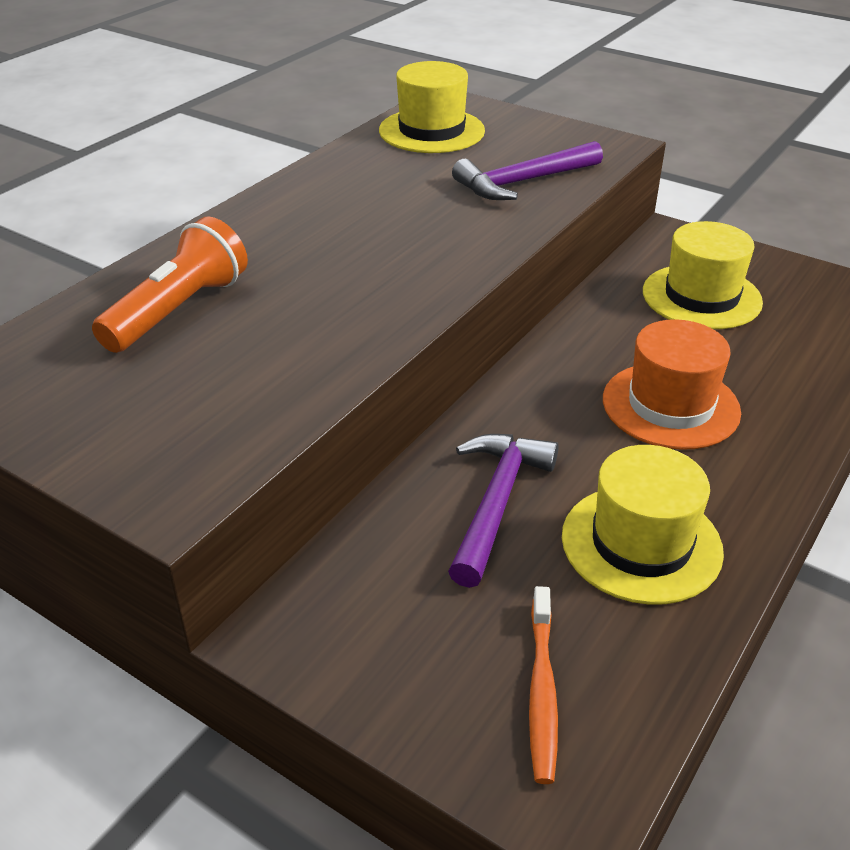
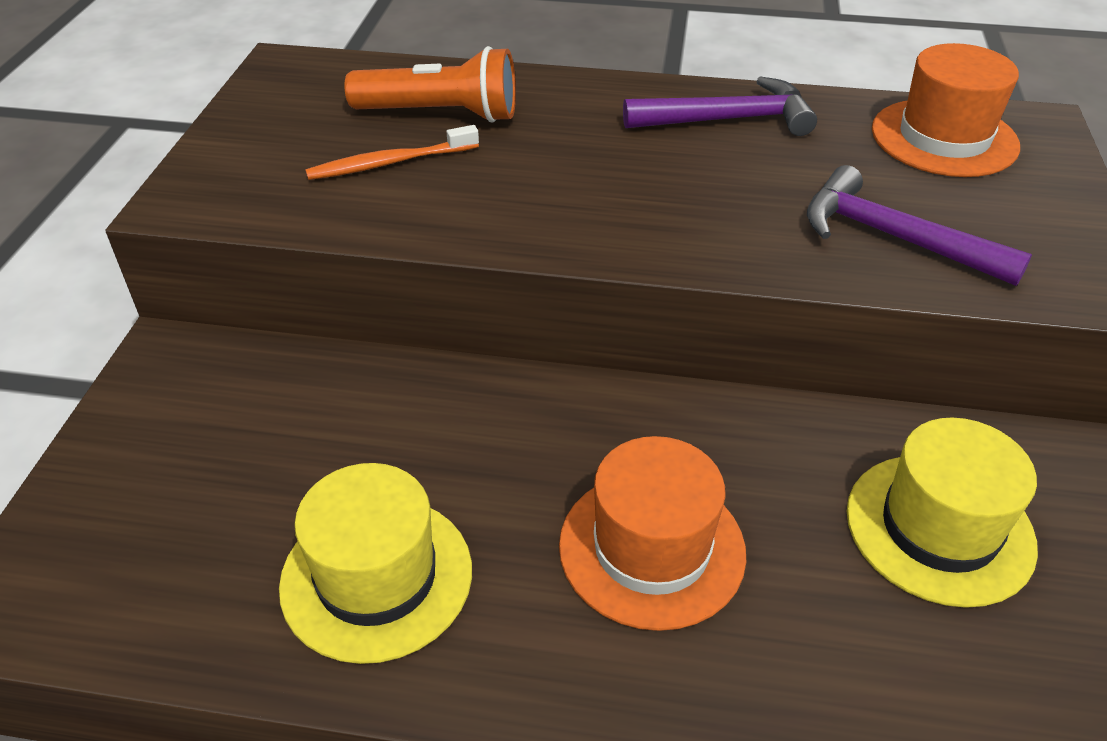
camera: 65 degrees right, 5 degrees up
yellow hat [379,61,485,153] -> orange hat [872,43,1020,177]
purple hammer [448,434,559,588] -> purple hammer moved to [623,76,817,136]
orange toothbrush [529,586,558,784] -> orange toothbrush moved to [305,125,479,180]

